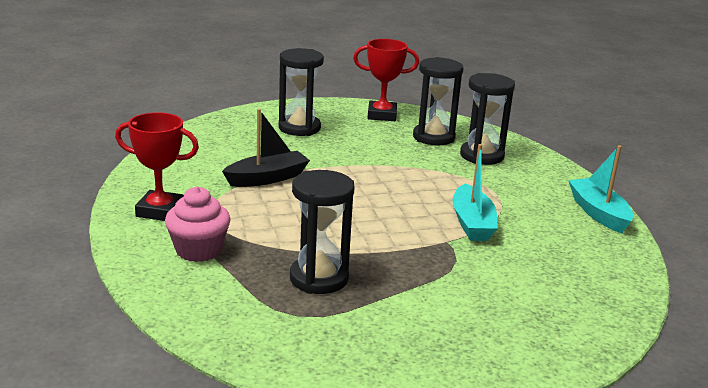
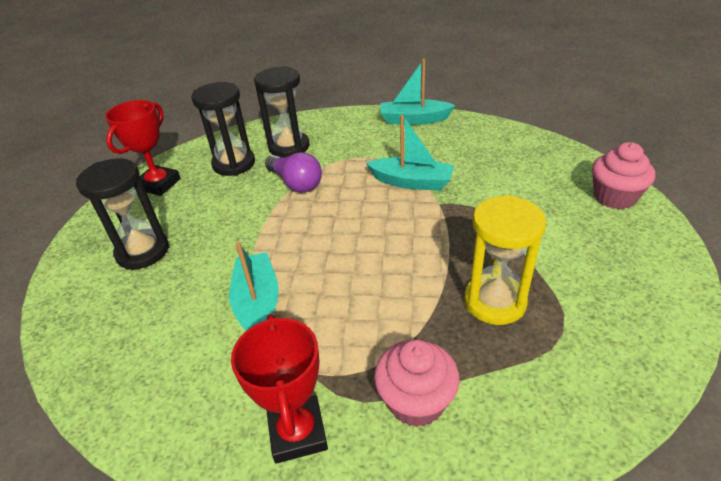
camera: 65 degrees left, 15 degrees up
red trophy [115,112,199,221] -> red trophy turned 45 degrees counterclockwise [231,314,328,464]
black boat [222,109,310,187] -> turquoise boat [229,242,279,331]
black hourglass [290,170,354,294] -> yellow hourglass [464,195,546,325]
none -> purple light bulb [265,152,322,193]
none -> pink cupcake [592,142,656,209]

